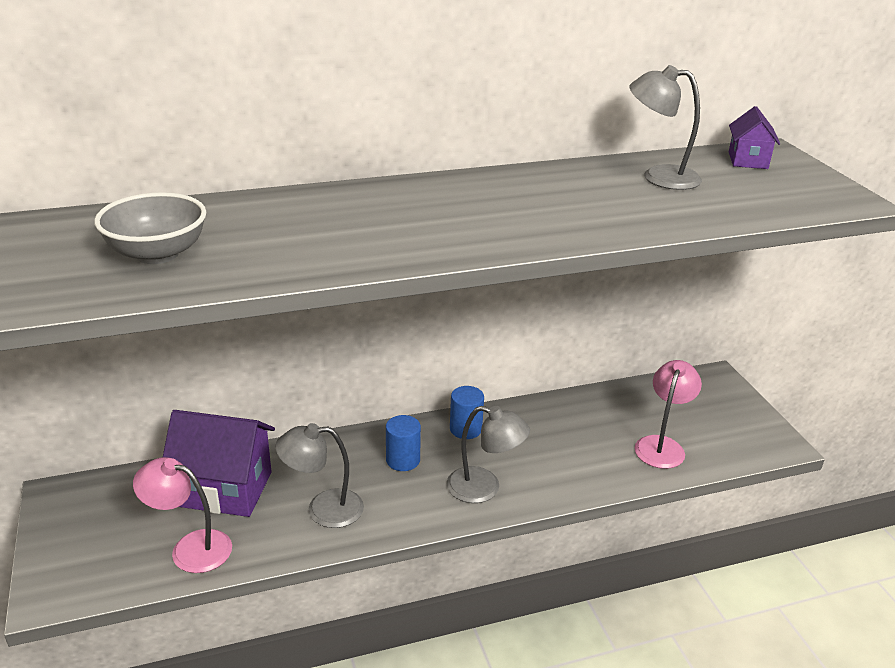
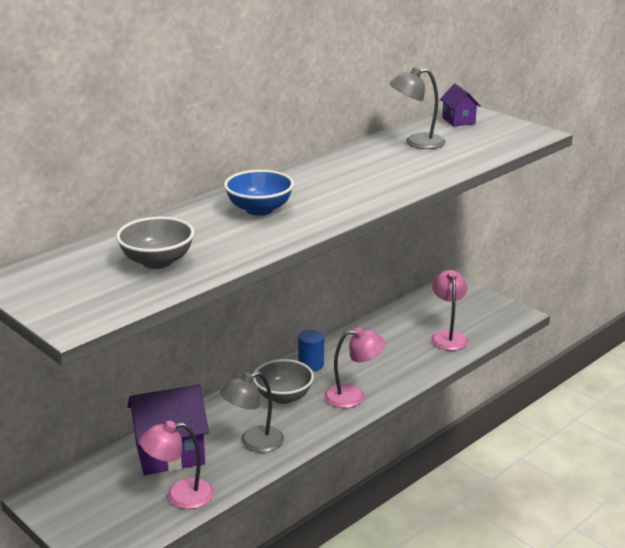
camera: 25 degrees left, 5 degrees down
blue cylinder [386,415,421,471] -> grey bowl [253,359,314,404]
grey lamp [447,406,530,503] -> pink lamp [324,327,386,408]
none -> blue bowl [224,170,294,216]

